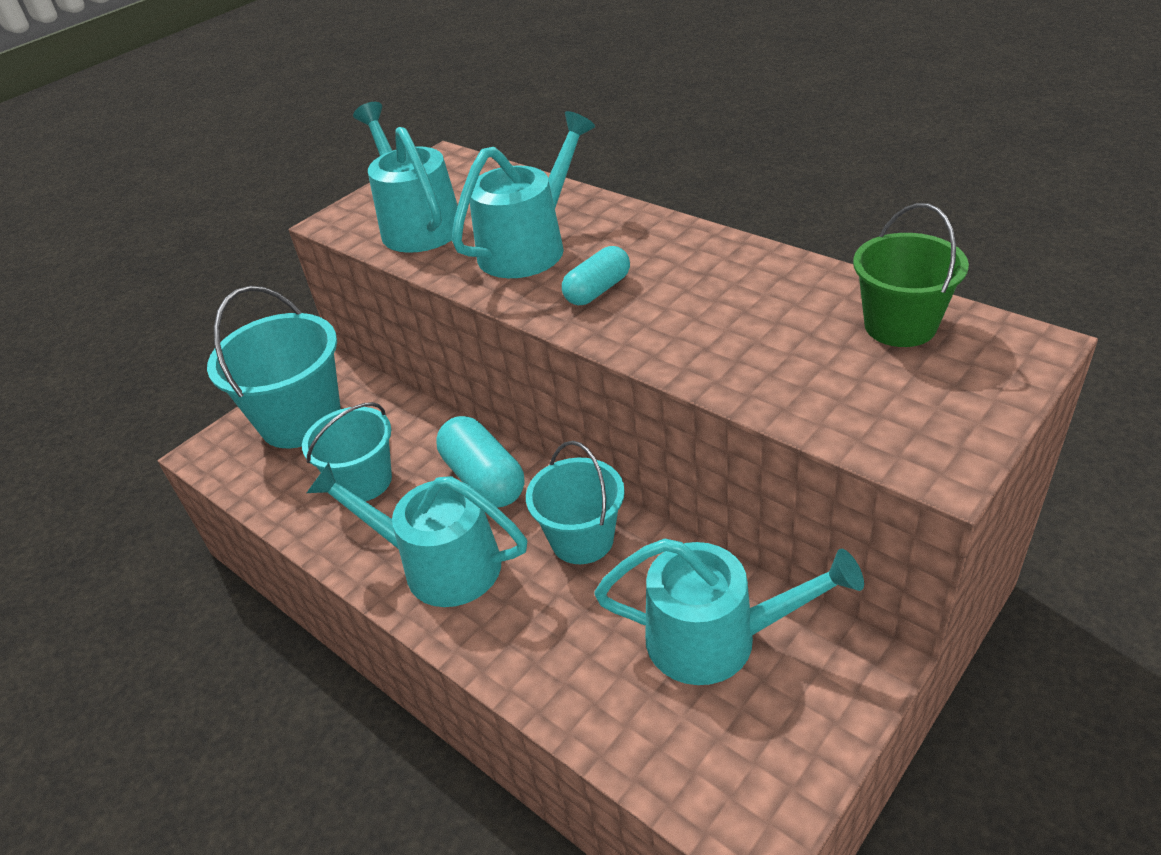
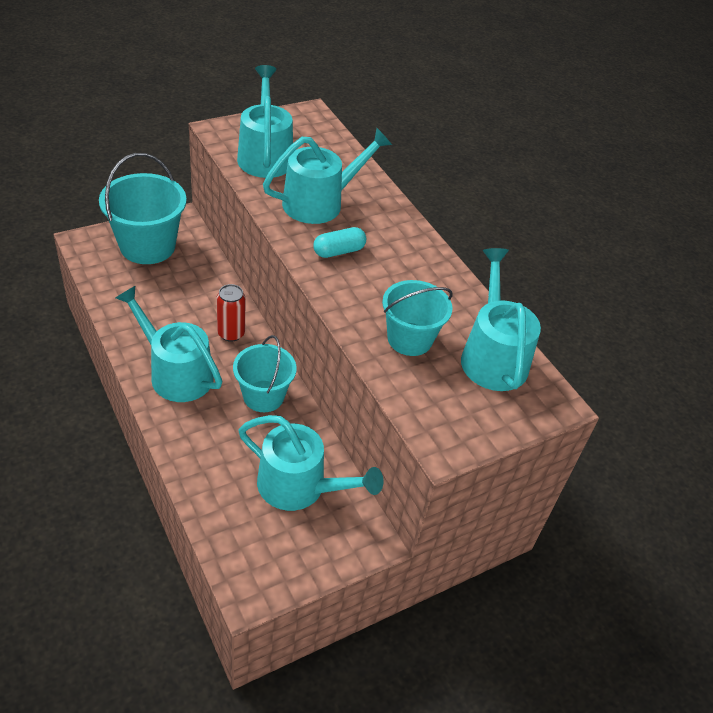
camera: 10 degrees right, 5 degrees up
turquoise bucket [302,402,392,501] -> turquoise bucket moved to [382,280,453,356]
turquoise capsule [437,416,524,508] -> red can [217,284,246,342]
green bucket [853,203,969,347] -> turquoise watering can [461,248,541,391]

